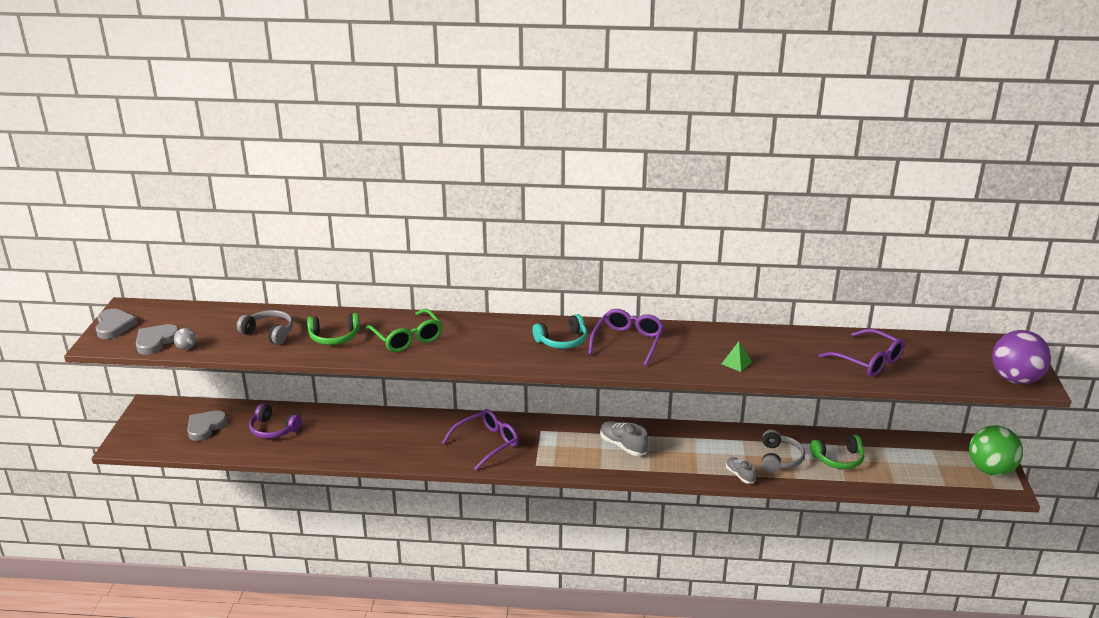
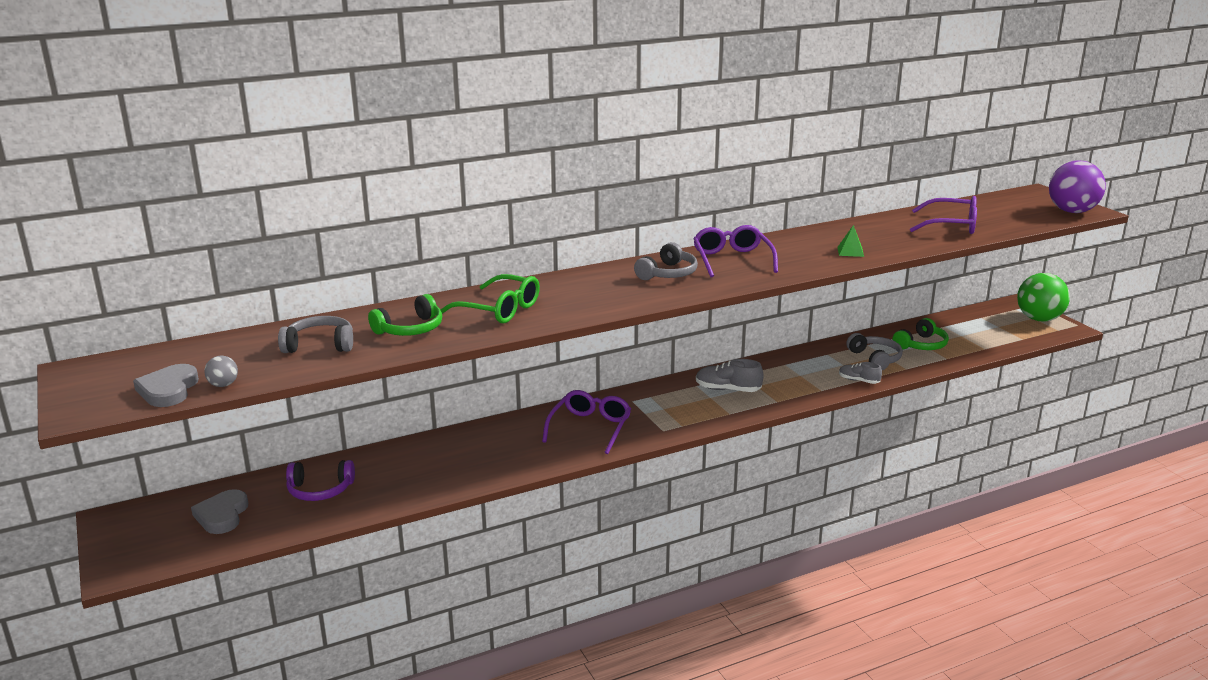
camera: 30 degrees left, 5 degrees down
grey heart [96,309,138,339] -> none
turquoise headphones [532,314,587,349] -> grey headphones [634,242,698,280]

